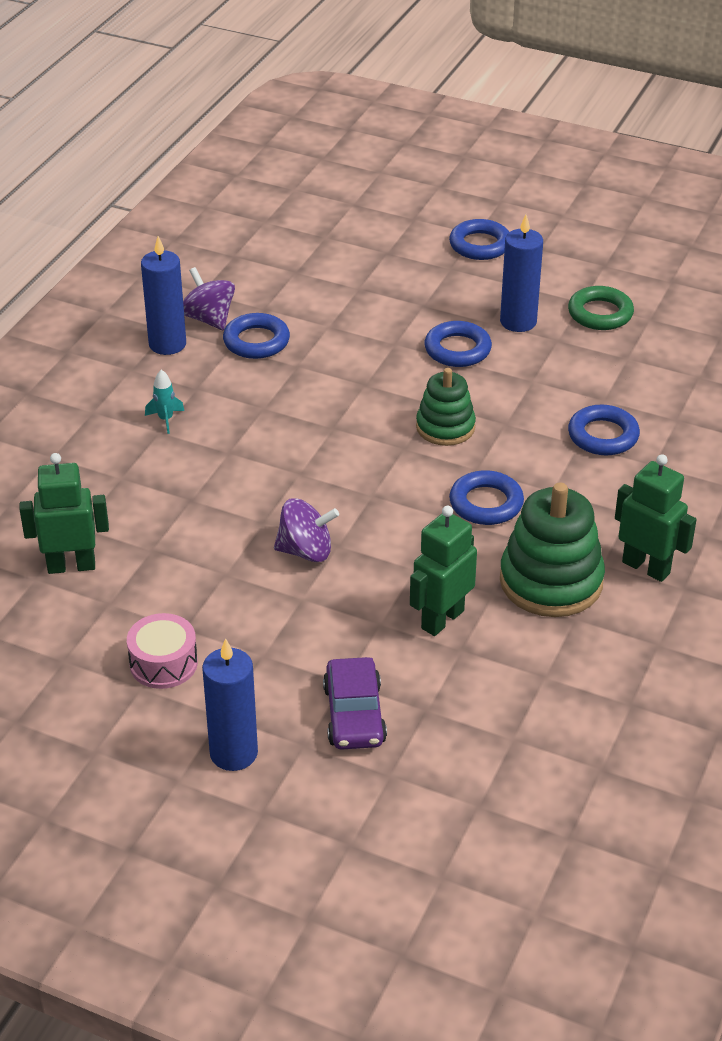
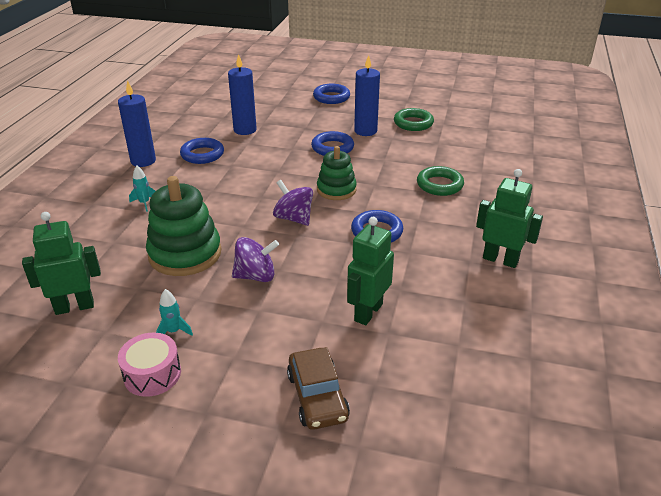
camera: 10 degrees left, 5 degrees down
purple spinning top [183,267,235,330] -> purple spinning top moved to [273,180,313,226]
blue candle [202,638,258,771] -> blue candle moved to [228,54,257,135]
purple car [323,657,387,750] -> brown car [287,347,350,430]
green stacking toy [500,483,605,617] -> green stacking toy moved to [146,176,221,276]
blue ring [568,405,640,455] -> green ring [417,166,464,196]
none -> turquoise rocket [156,289,193,336]

